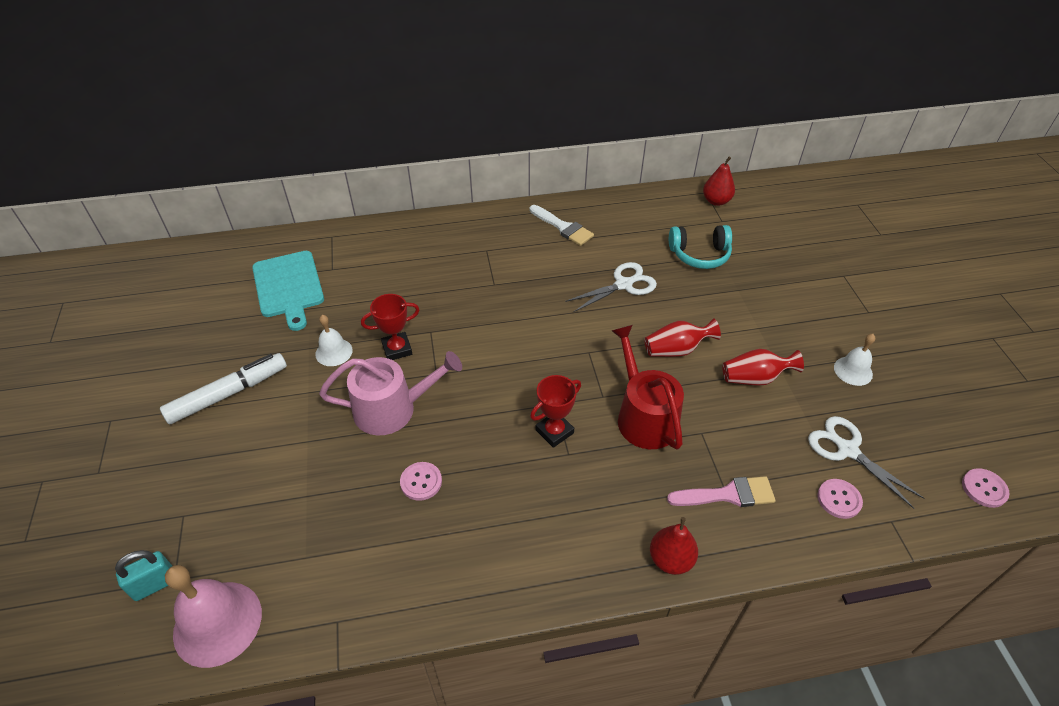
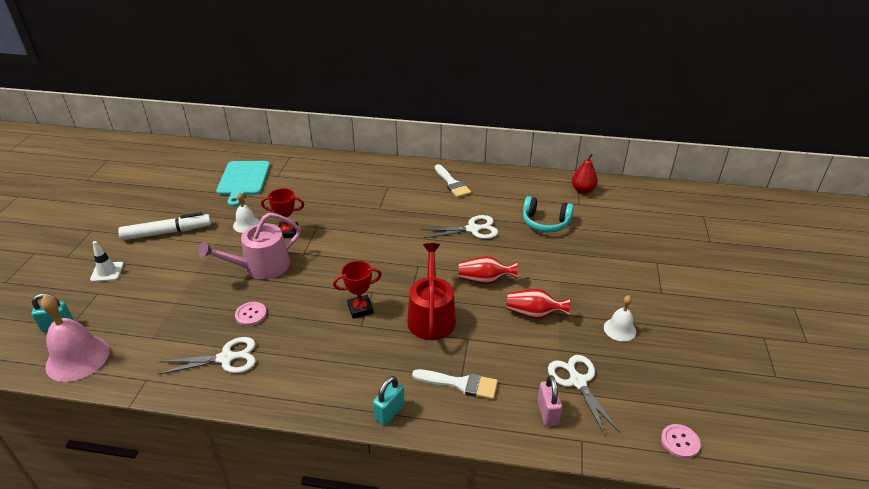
camera: 20 degrees right, 10 degrees down
pink watering can [319,351,462,435] -> pink watering can turned 135 degrees clockwise [198,213,301,279]
red pear [650,517,698,575] -> turquoise padlock [373,376,405,426]
pink brush [667,476,776,507] -> white brush [412,369,498,400]
pink button [817,479,863,519] -> pink padlock [537,375,562,426]
none -> white traffic cone [90,241,124,282]
none -> white scissors [158,337,256,375]

